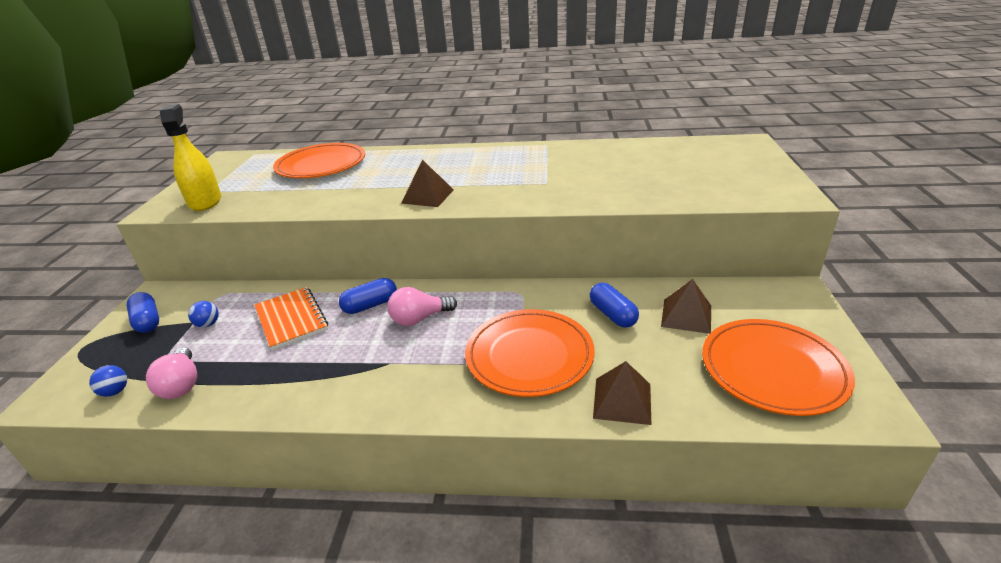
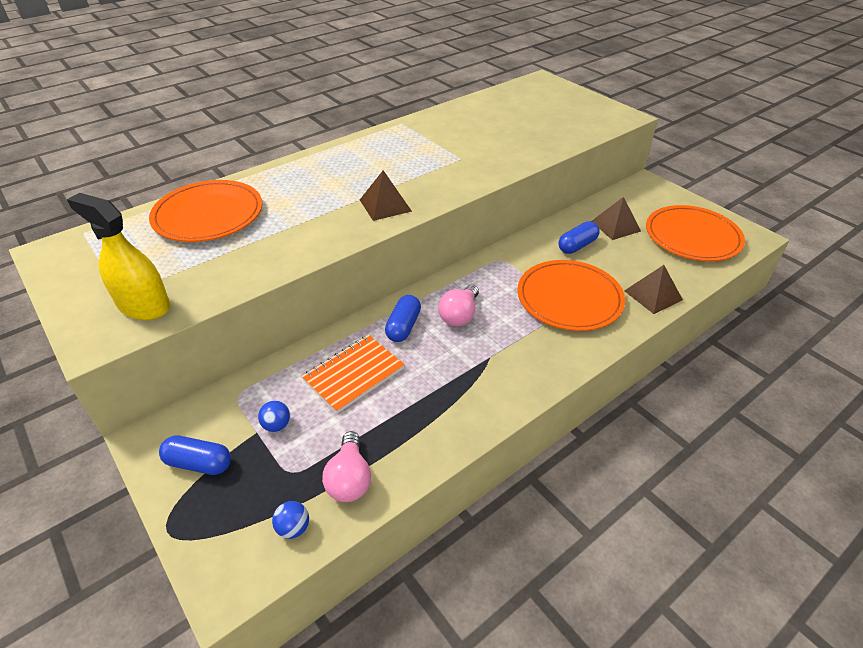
camera: 45 degrees left, 10 degrees up
pink light bulb [146,347,197,399] -> pink light bulb turned 60 degrees clockwise [322,431,371,502]
orange notebook [254,287,328,350] -> orange notebook turned 60 degrees counterclockwise [301,335,405,414]
blue capsule [590,283,639,328] -> blue capsule turned 60 degrees counterclockwise [558,221,600,254]

